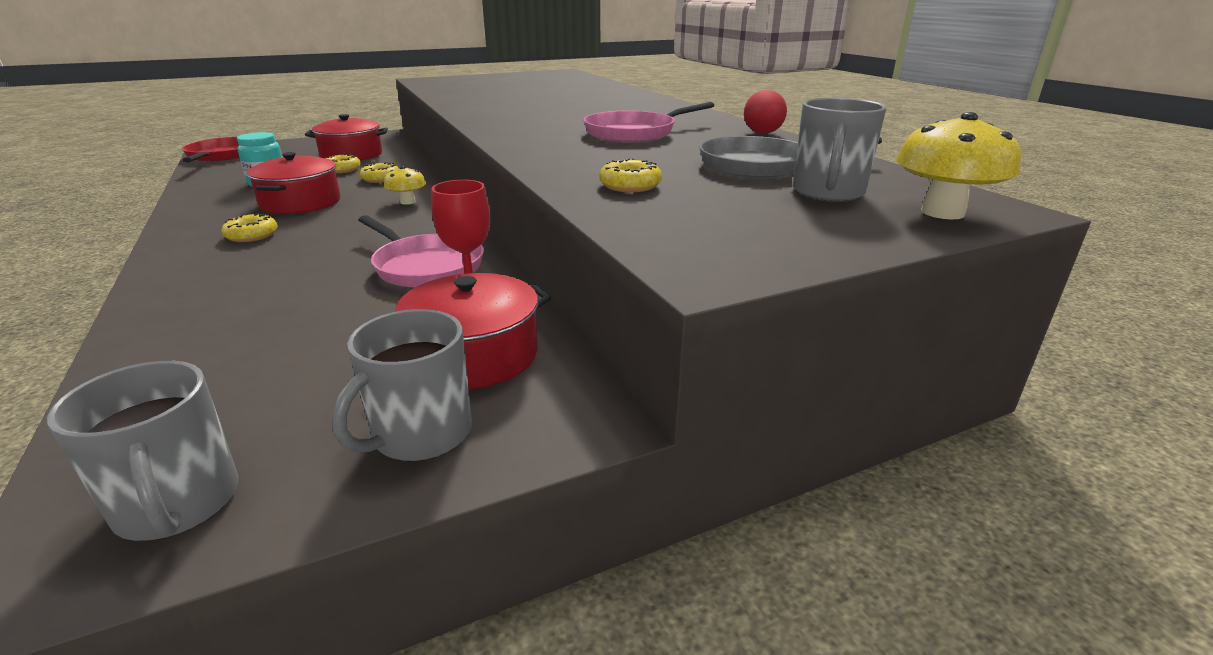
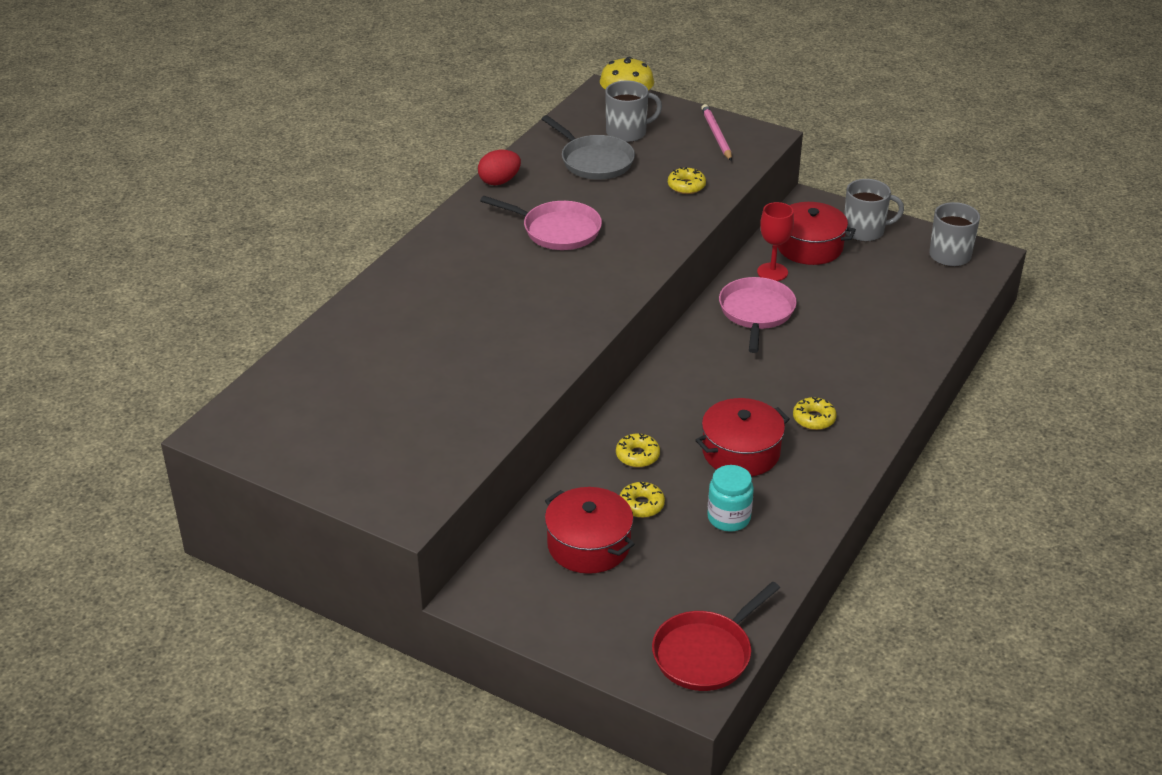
camera: 125 degrees left, 10 degrees up
yellow mushroom [384,166,426,205] -> none
none -> pink pencil [701,104,732,161]

